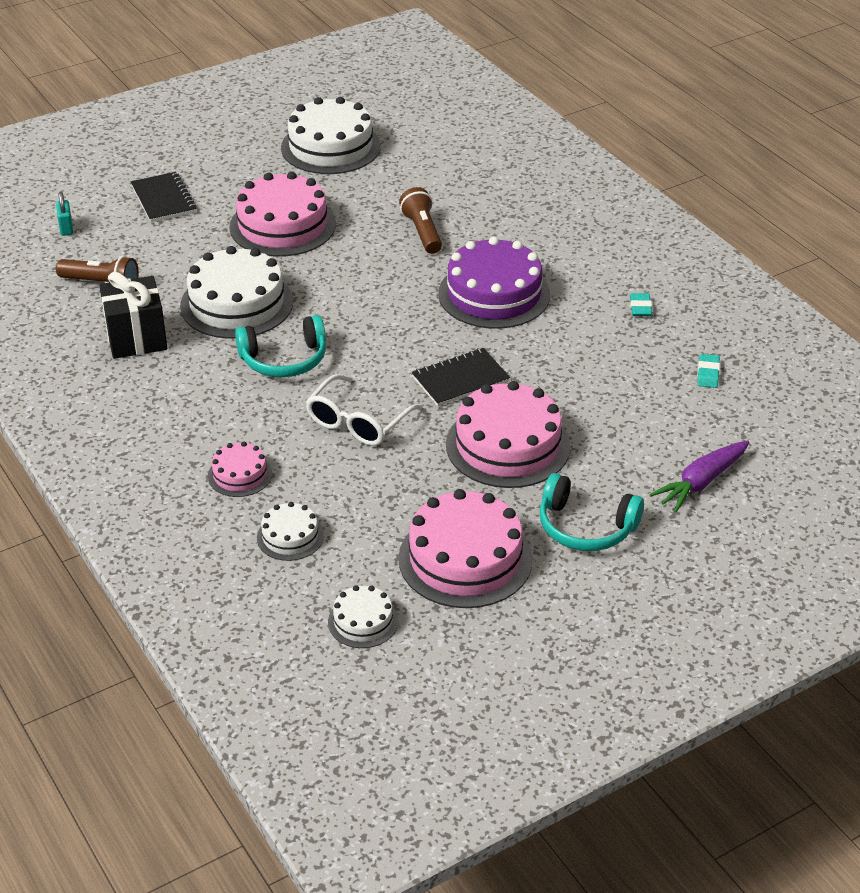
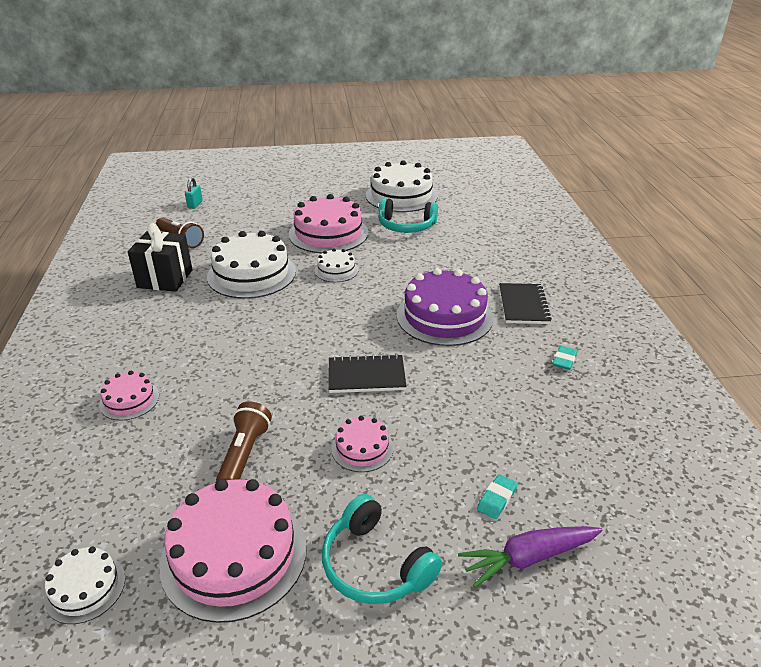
camera: 25 degrees right, 5 degrees down
black notebook [131,172,197,222] -> black notebook moved to [499,283,552,324]
turquoise headphones [235,315,326,377] -> turquoise headphones moved to [378,198,438,233]
white cake [257,502,324,561] -> white cake moved to [314,248,359,282]
white glasses [306,374,422,446] -> none
brown flashlight [399,187,442,254] -> brown flashlight moved to [216,401,272,481]
pink cake [446,381,571,488] -> pink cake [331,416,394,472], size x0.51
turquoise eraser [697,354,720,388] -> turquoise eraser moved to [477,474,518,519]

